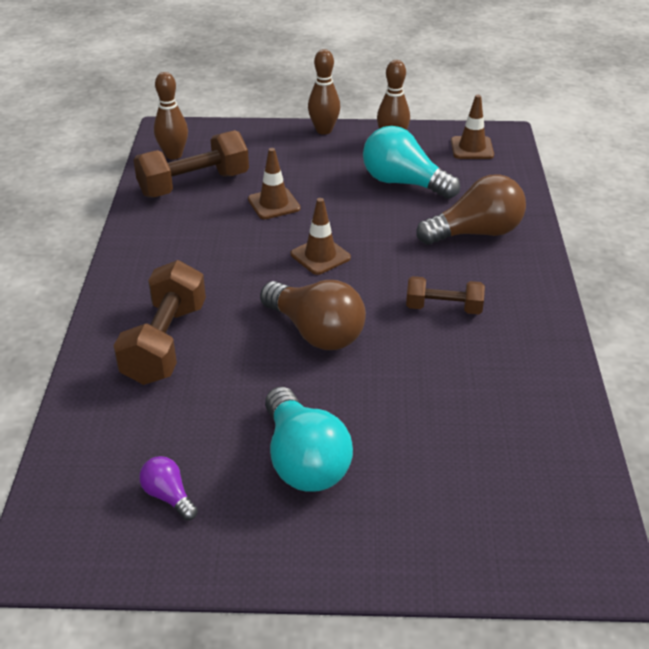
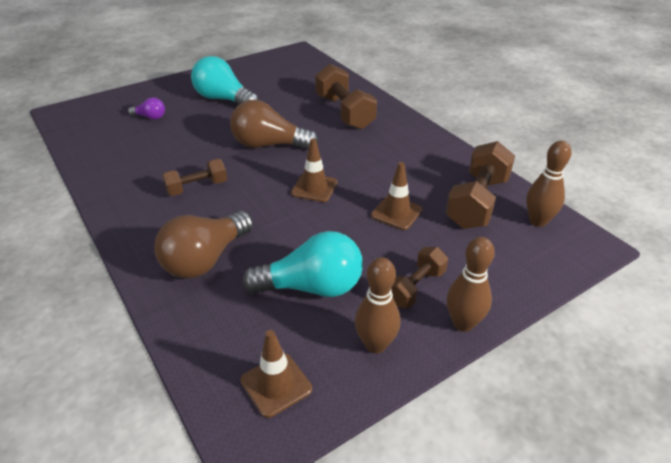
camera: 145 degrees right, 0 degrees up
purple light bulb [139,456,198,520] -> purple light bulb moved to [128,97,165,120]
none -> brown dumbbell [391,247,448,308]

